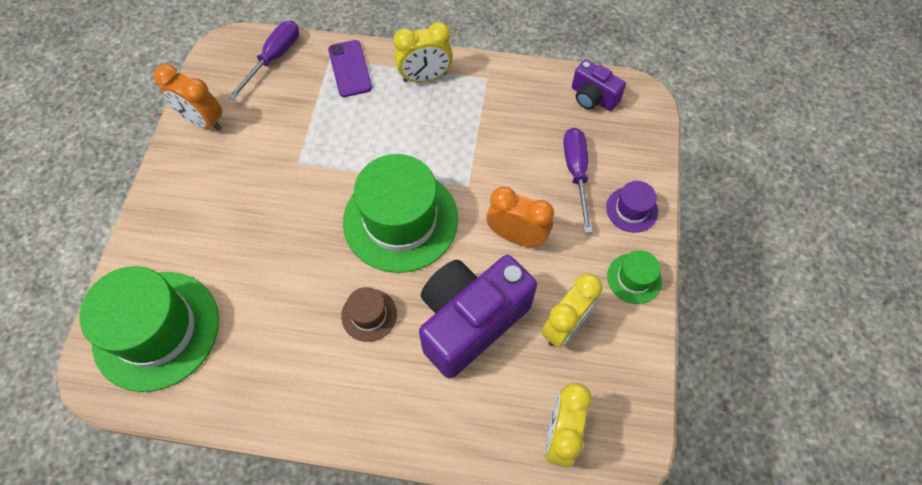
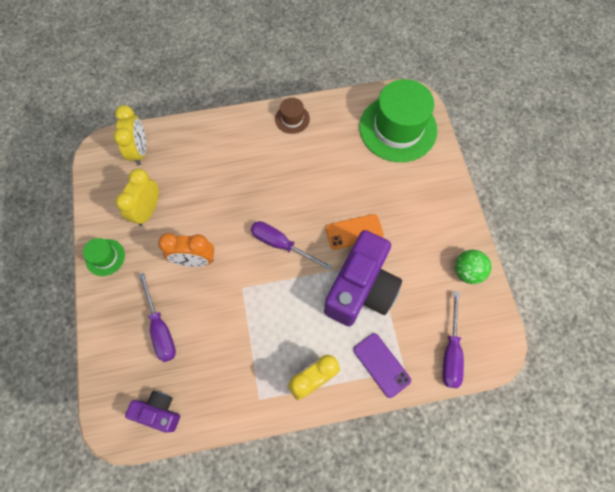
camera: 160 degrees right, 5 degrees up
orange clock [154,64,222,131] -> green ball [455,250,491,284]
brown hat [341,287,397,342] -> brown hat moved to [275,97,310,134]
green hat [343,154,458,273] -> purple screwdriver [250,221,332,270]
purple camera [419,255,537,379] -> purple camera moved to [324,230,402,326]
purple hat [606,181,658,233] -> none
none -> orange phone [326,214,384,250]

